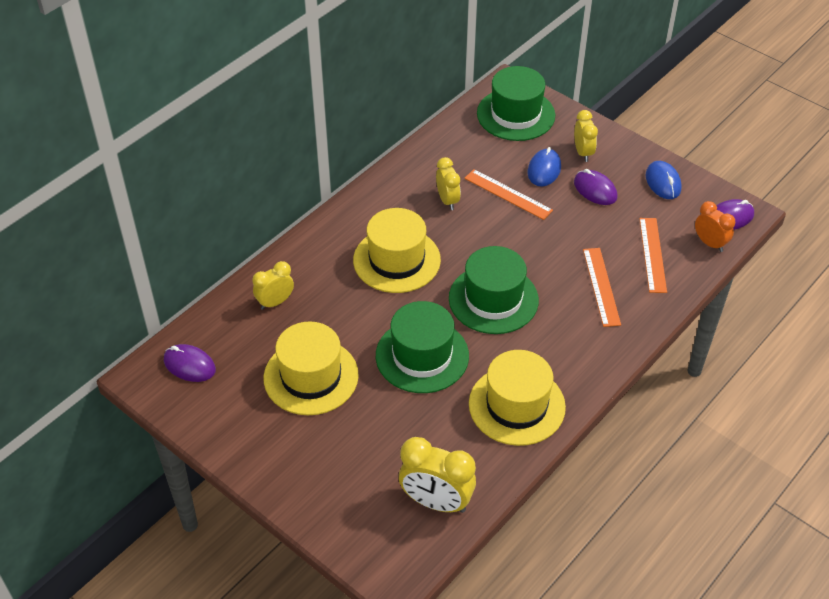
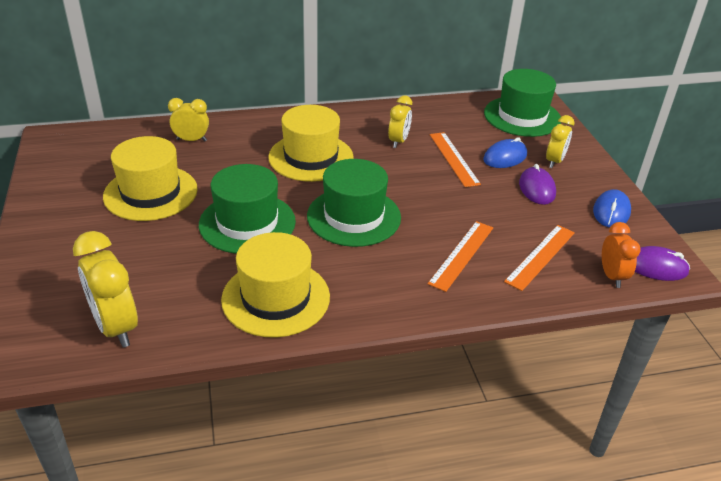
camera: 35 degrees right, 10 degrees down
purple mouse [164,344,216,382] -> none

